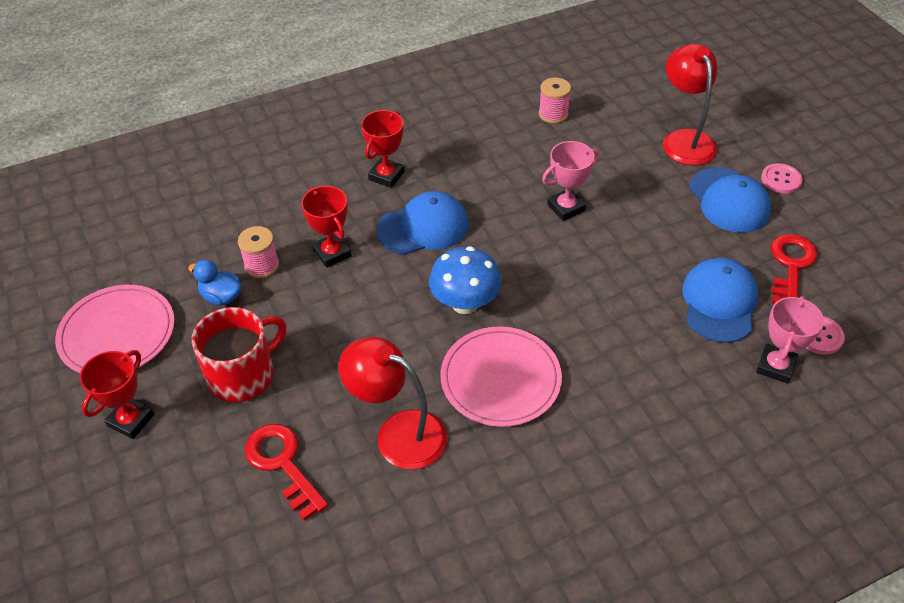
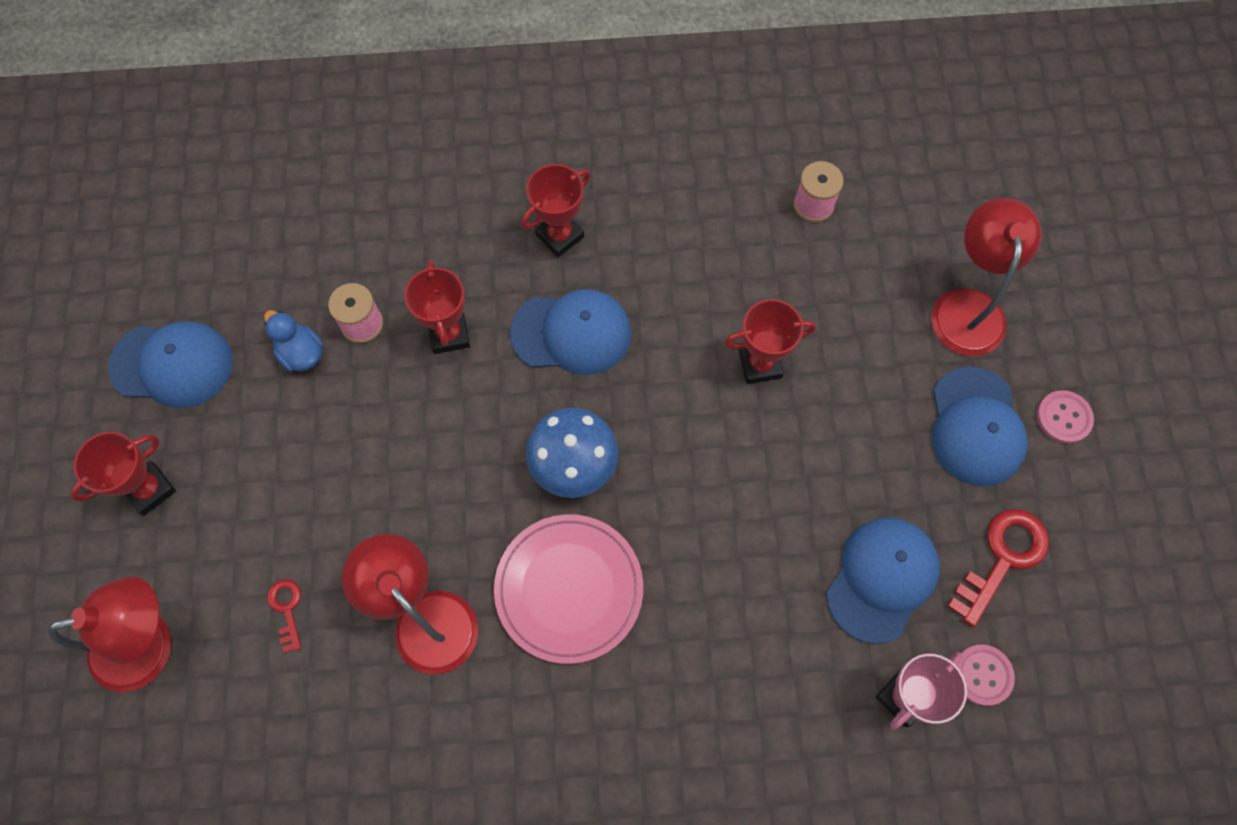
camera: 20 degrees right, 20 degrees up
pink plate [55,285,175,373] -> blue cap [108,321,233,408]
red mug [192,307,286,402] -> none
red key [244,424,328,520] -> red key [267,579,301,653], size x0.54
pink trophy [542,141,599,221] -> red trophy [724,299,816,384]
none -> red lamp [47,576,171,692]

